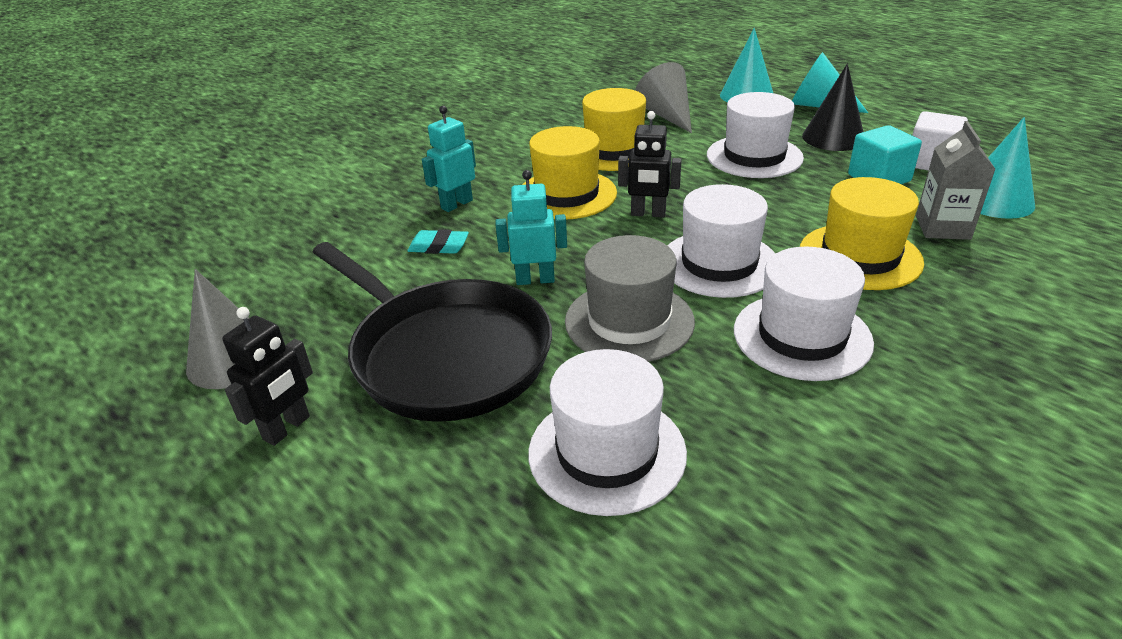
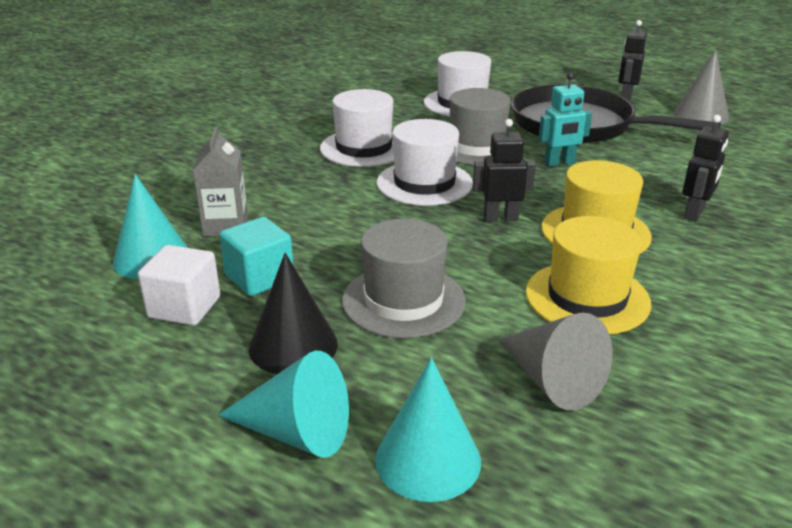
camera: 165 degrees right, 5 degrees down
turquoise eraser [407,229,469,254] -> none
turquoise robot [422,106,476,212] -> black robot [682,115,728,222]
white hat [707,92,804,178] -> grey hat [342,219,466,338]
yellow hat [800,177,924,290] -> none

